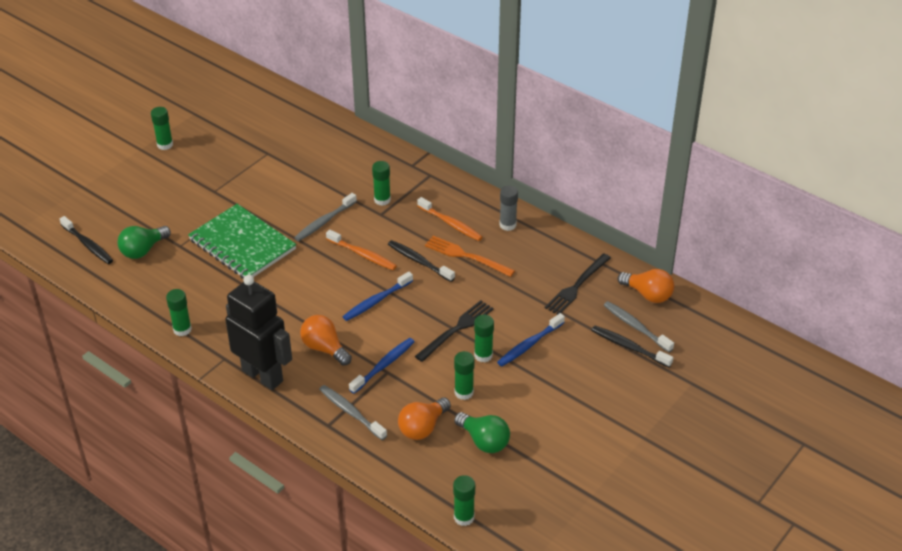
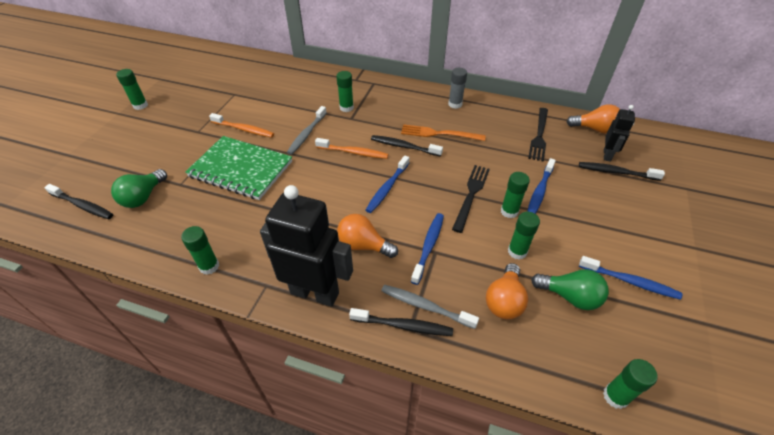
camera: 20 degrees left, 5 degrees up
orange toothbrush [417,197,483,241] -> orange toothbrush moved to [209,113,274,138]
grey toothbrush [604,301,674,352] -> black robot [604,105,635,162]
none -> black toothbrush [349,308,453,336]
none -> blue toothbrush [579,256,682,300]

